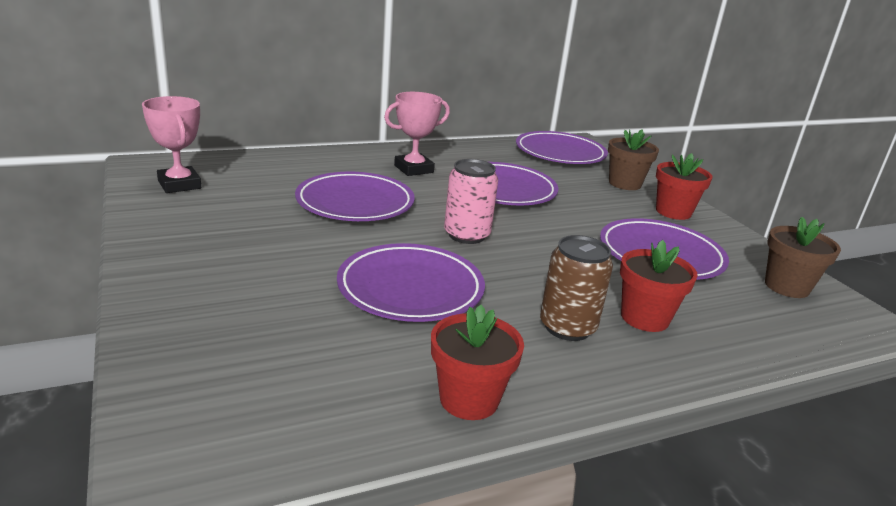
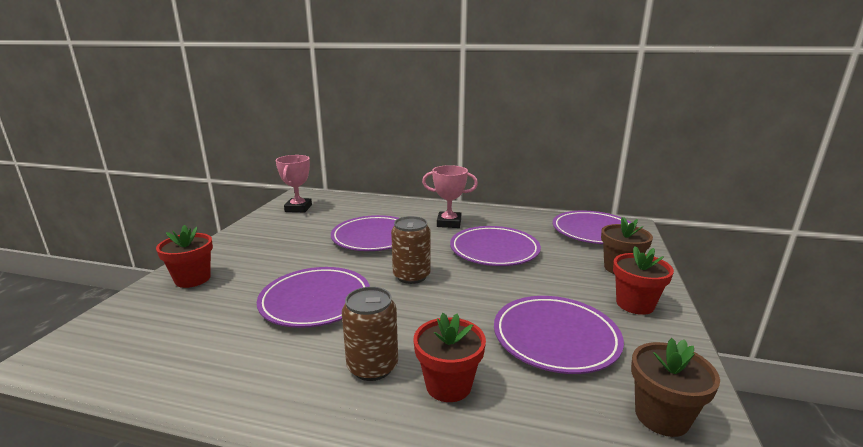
camera: 40 degrees right, 5 degrees down
red flower pot [431,305,524,420] -> red flower pot moved to [156,225,213,288]
pink can [444,159,498,244] -> brown can [391,216,431,284]

